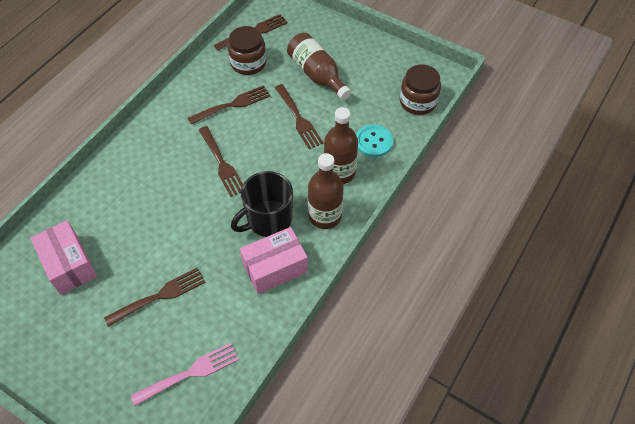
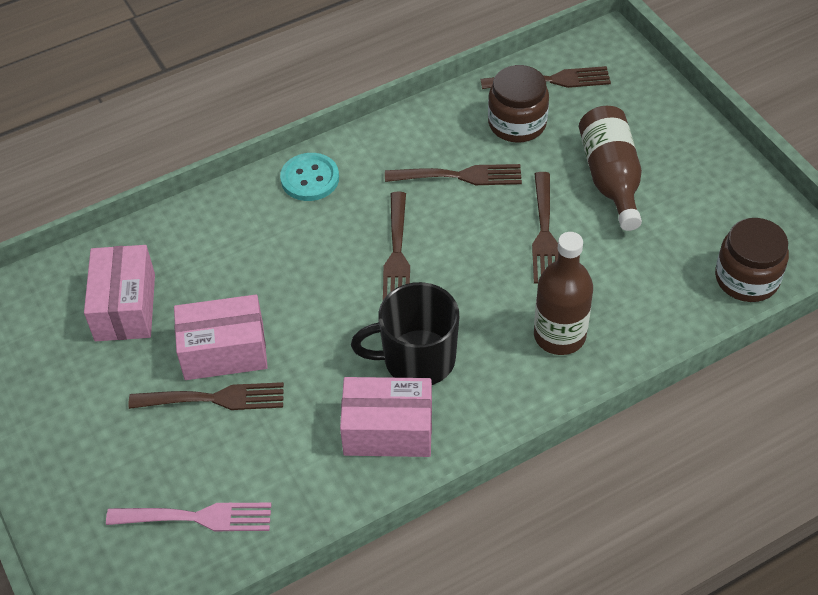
camera: 30 degrees right, 5 degrees down
brown bottle [308,153,343,229] -> none
turquoise button [356,124,393,158] -> turquoise button moved to [280,153,339,201]
none -> pink box [174,295,268,380]

